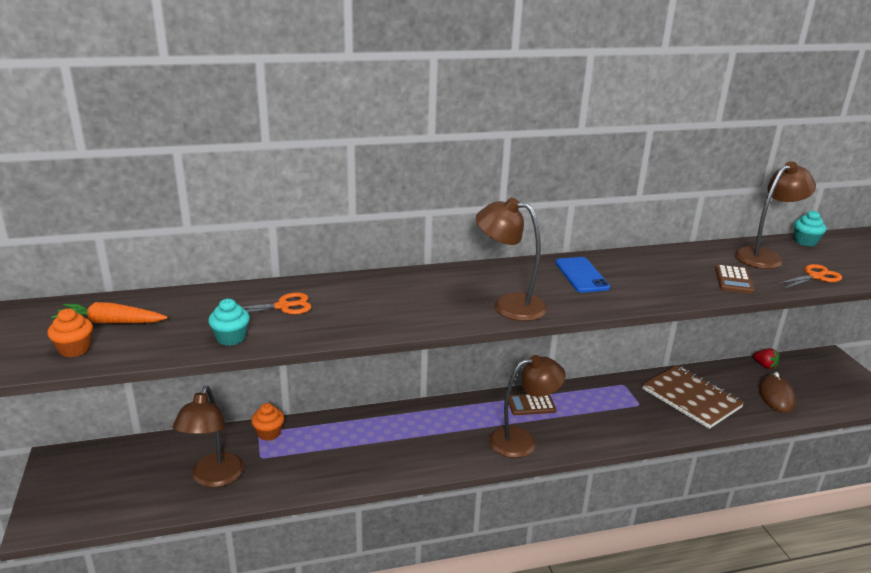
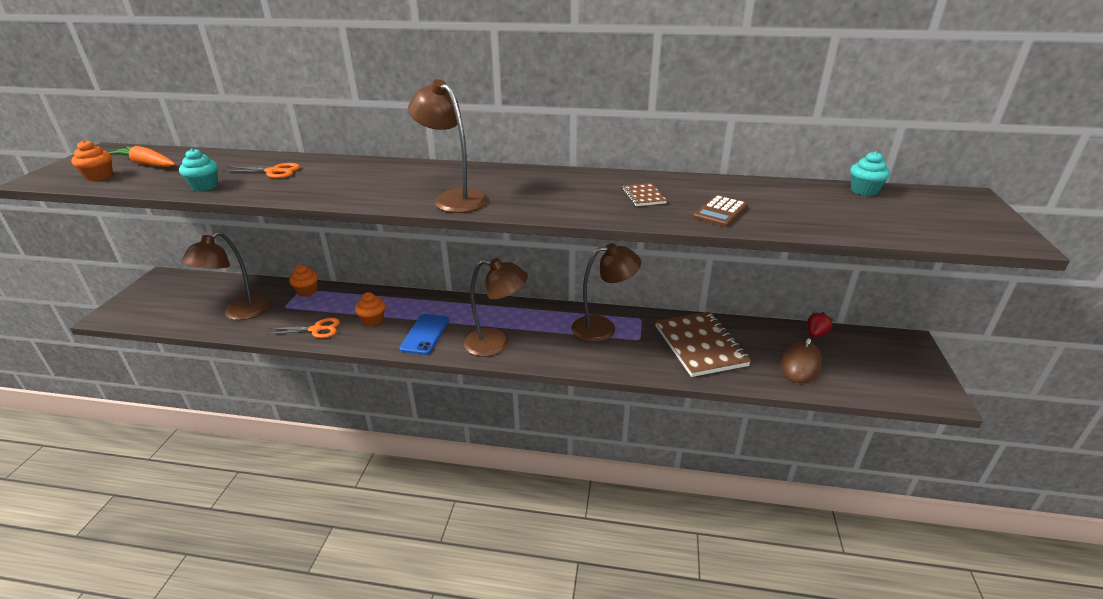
camera: 25 degrees right, 5 degrees up
brown calculator [509,394,556,415] -> none
blue phone [555,257,610,293] -> blue phone moved to [399,314,449,355]
brown lamp [734,161,816,269] -> brown lamp moved to [571,243,641,342]
red strawberry [753,348,779,369] -> red strawberry turned 120 degrees counterclockwise [808,312,833,337]
orange scissors [777,264,842,289] -> orange scissors moved to [266,318,340,338]
none -> orange cupcake [355,292,385,327]
none -> brown notebook [622,183,667,206]

